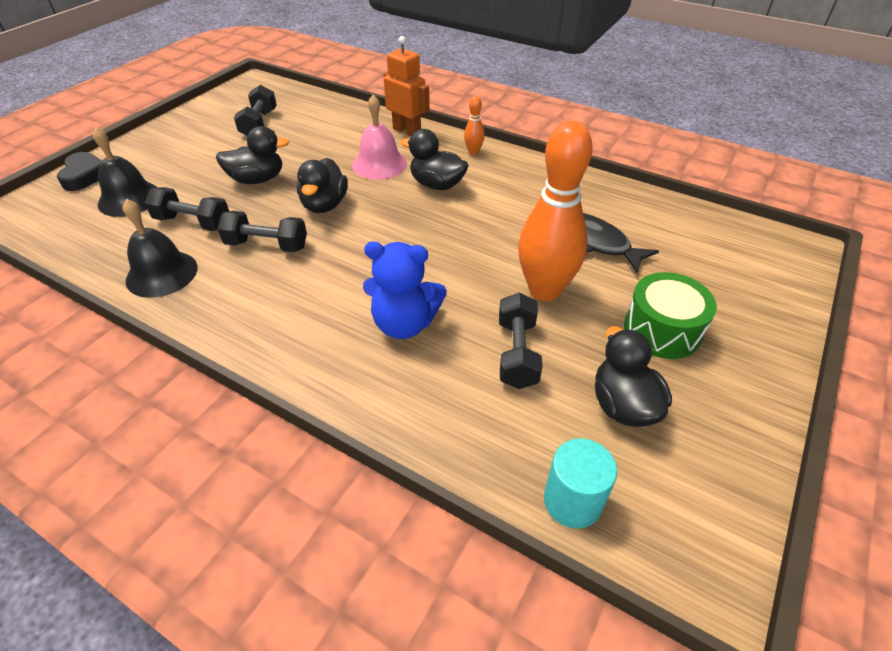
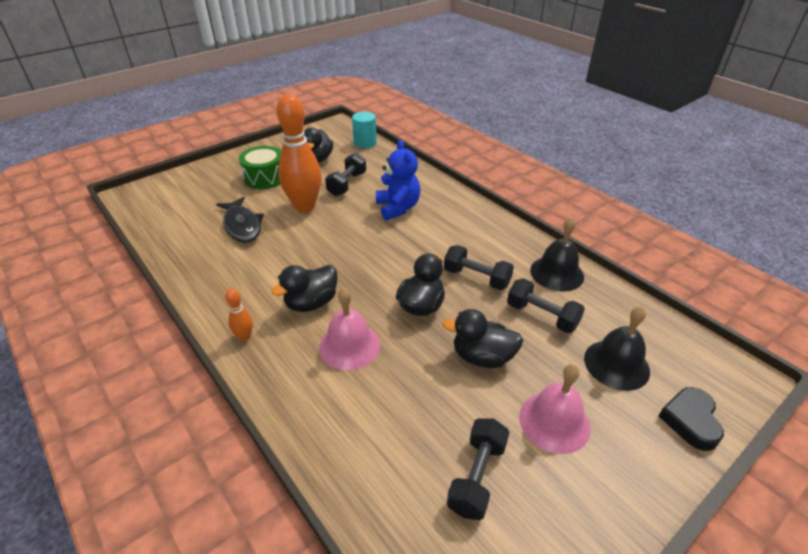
camera: 160 degrees left, 5 degrees down
blue teddy bear [363,241,447,339] -> blue teddy bear turned 45 degrees clockwise [376,140,421,220]
orange robot [384,36,430,136] -> none
black duck [401,129,469,190] -> black duck turned 90 degrees clockwise [271,265,337,312]
none -> pink bell [519,364,591,454]

